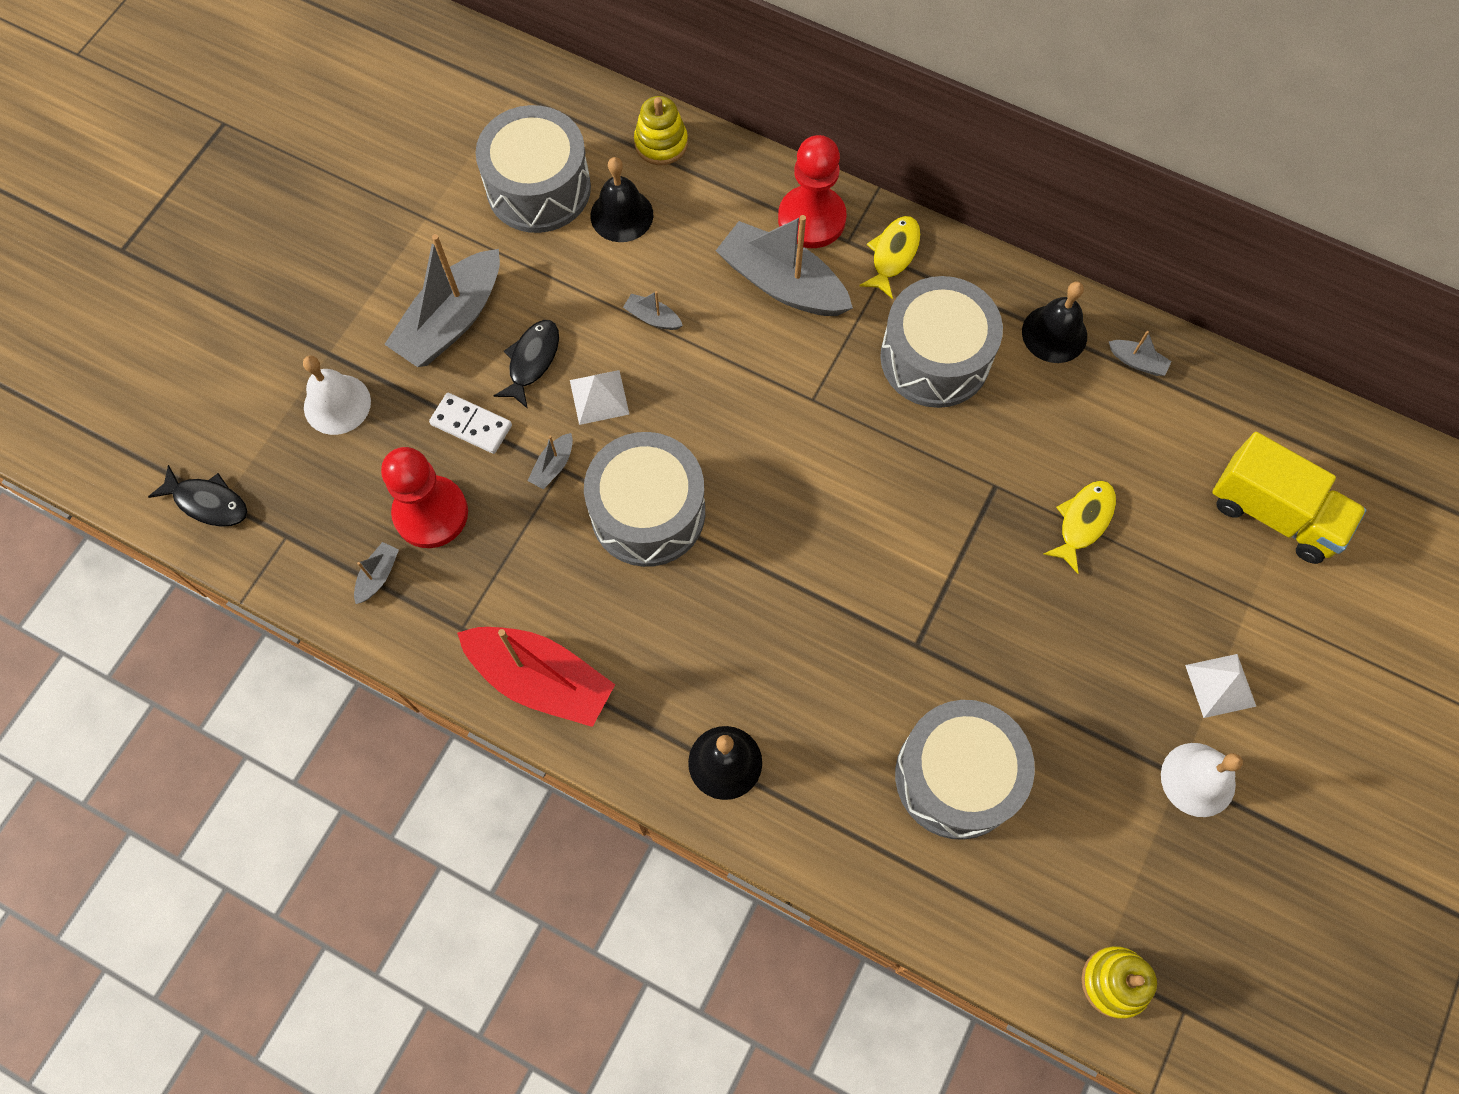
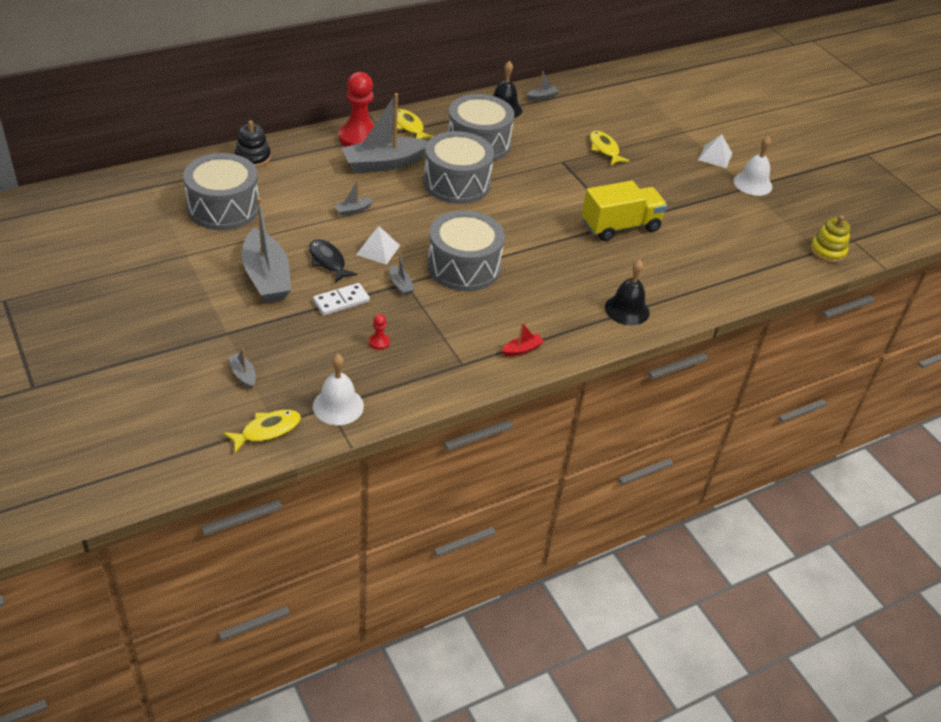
camera: 60 degrees left, 25 degrees down
black fish [148,465,247,527] -> yellow fish [223,410,301,453]
white bell [303,356,371,435] -> white bell moved to [313,354,364,425]
grey boat [354,542,399,604] -> grey boat moved to [229,348,256,389]
red pawn [381,447,468,548] -> red pawn [369,314,390,350], size x0.41
red boat [457,627,615,727] -> red boat [502,322,544,356], size x0.42
black bell [590,157,653,242] -> none
yellow stacking toy [634,96,688,165] -> black stacking toy [235,120,271,168]
grey drum [895,700,1035,840] -> grey drum moved to [424,131,494,204]
yellow truck [1212,432,1366,564] -> yellow truck moved to [582,181,667,241]

